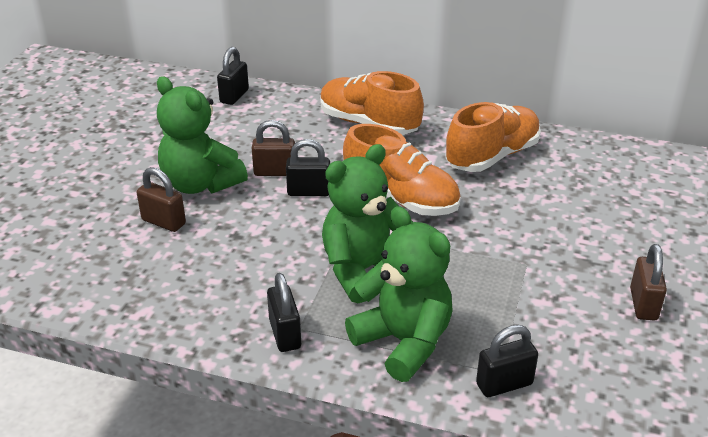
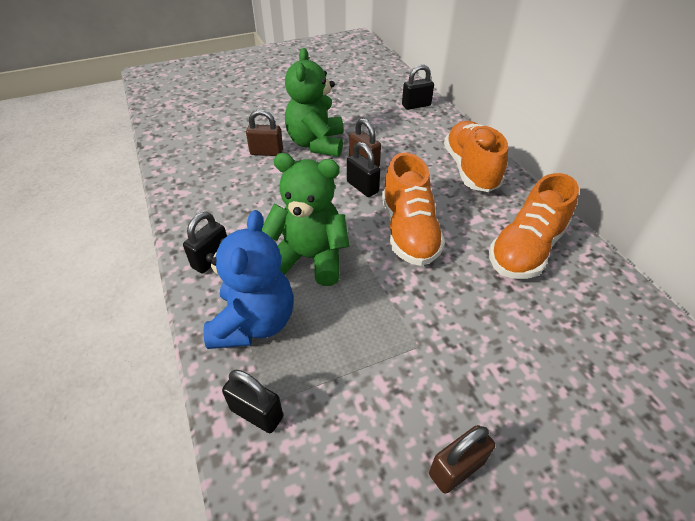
camera: 50 degrees right, 10 degrees up
brown padlock [137,167,186,232] -> brown padlock turned 75 degrees counterclockwise [246,109,283,156]
green teddy bear [345,206,453,382] -> blue teddy bear [203,210,294,349]
orange shoe [445,102,541,172] -> orange shoe turned 120 degrees clockwise [489,173,579,279]

